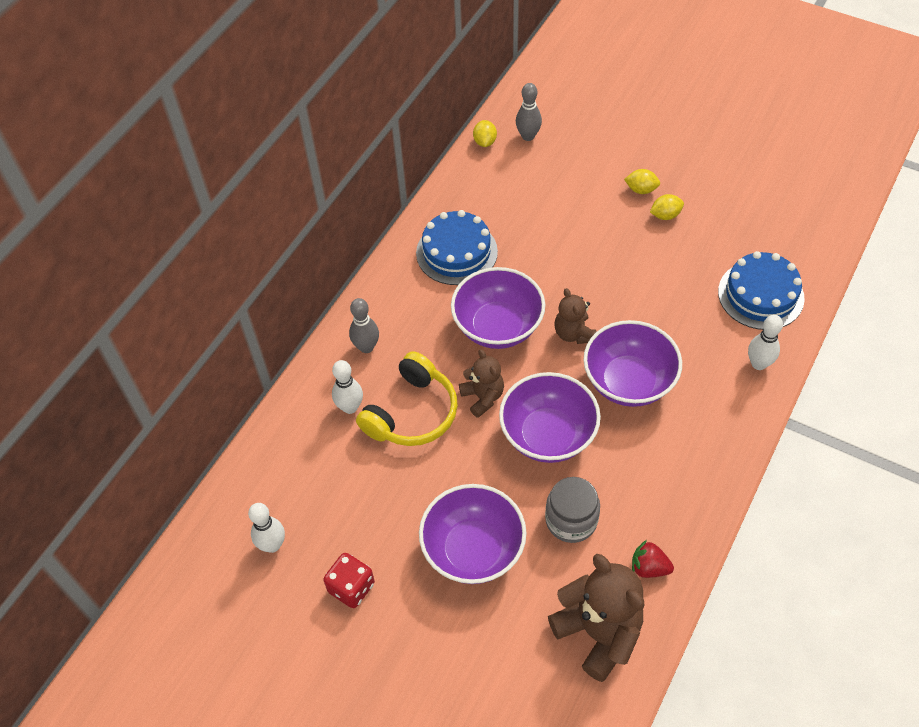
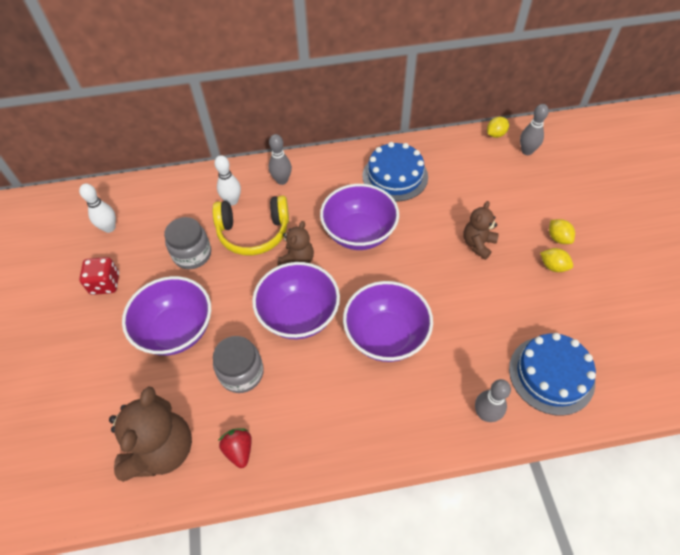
camera: 50 degrees right, 0 degrees up
brown teddy bear [555,288,597,344] -> brown teddy bear moved to [463,201,499,260]
white bowling pin [748,315,783,370] -> grey bowling pin [475,379,511,422]
none -> grey jar [164,217,211,269]

